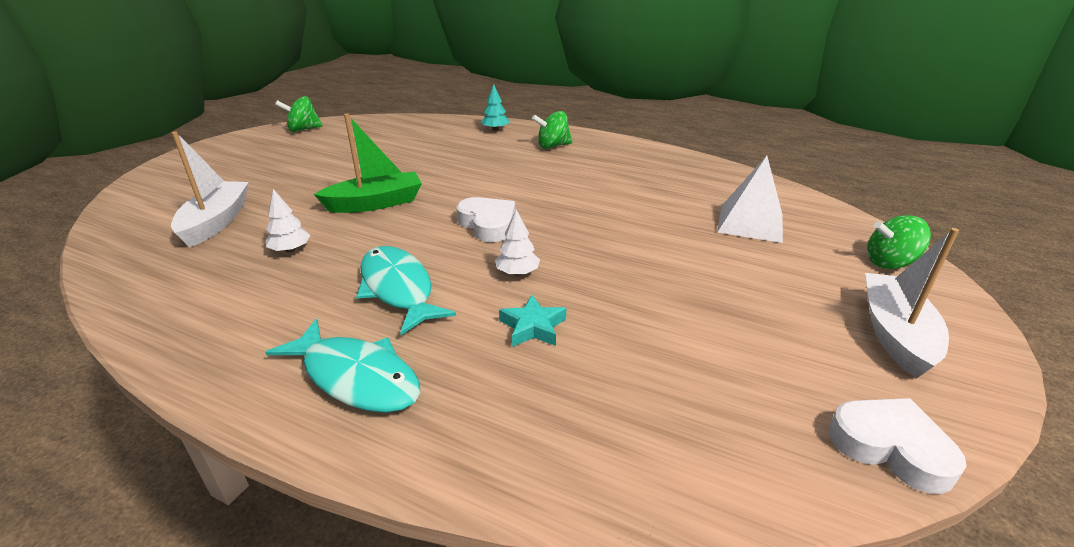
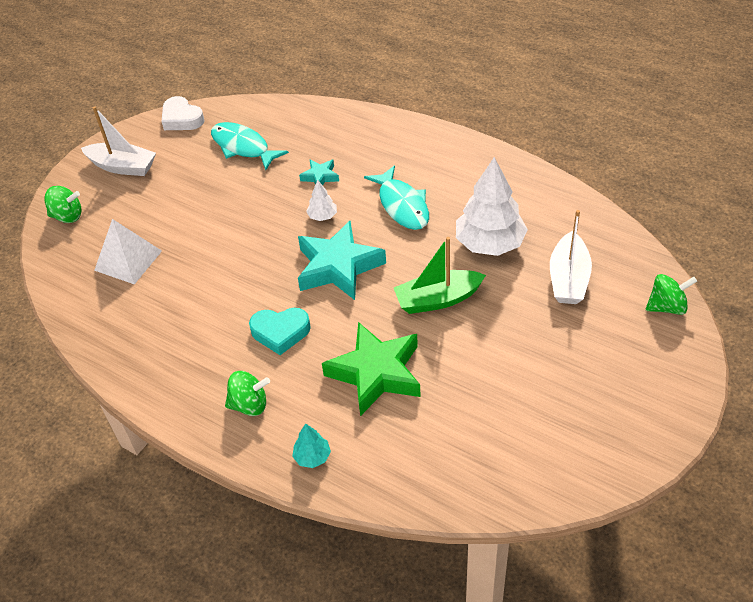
camera: 170 degrees left, 15 degrees up
turquoise fish [265,319,420,413] -> turquoise fish moved to [211,122,289,170]
white tree [266,189,310,253] -> white tree [456,157,528,256], size x2.21
green spinning top [275,96,323,132] -> green spinning top moved to [646,274,697,315]
white heart [457,197,515,242] -> turquoise star [298,221,386,300]
white boat [865,228,959,379] -> white boat turned 90 degrees counterclockwise [81,106,156,176]
none -> turquoise heart [249,308,311,355]
none -> green star [322,322,421,416]

